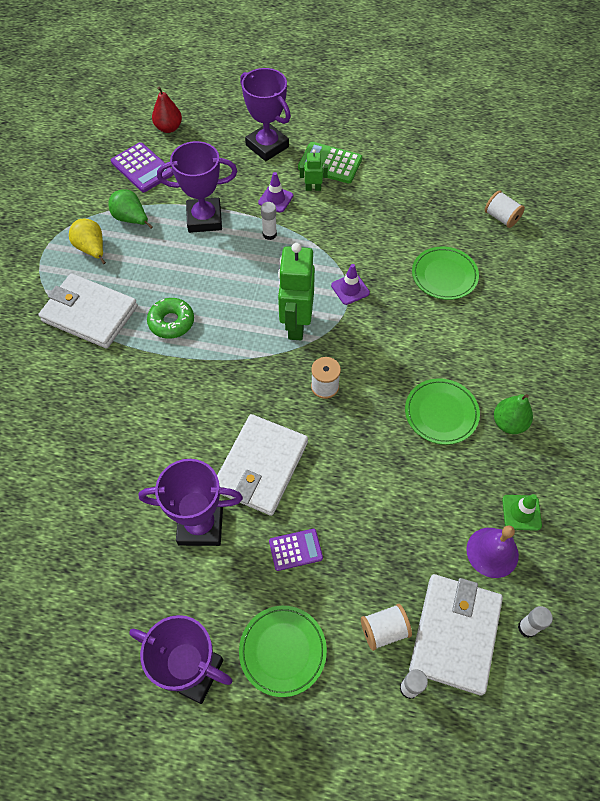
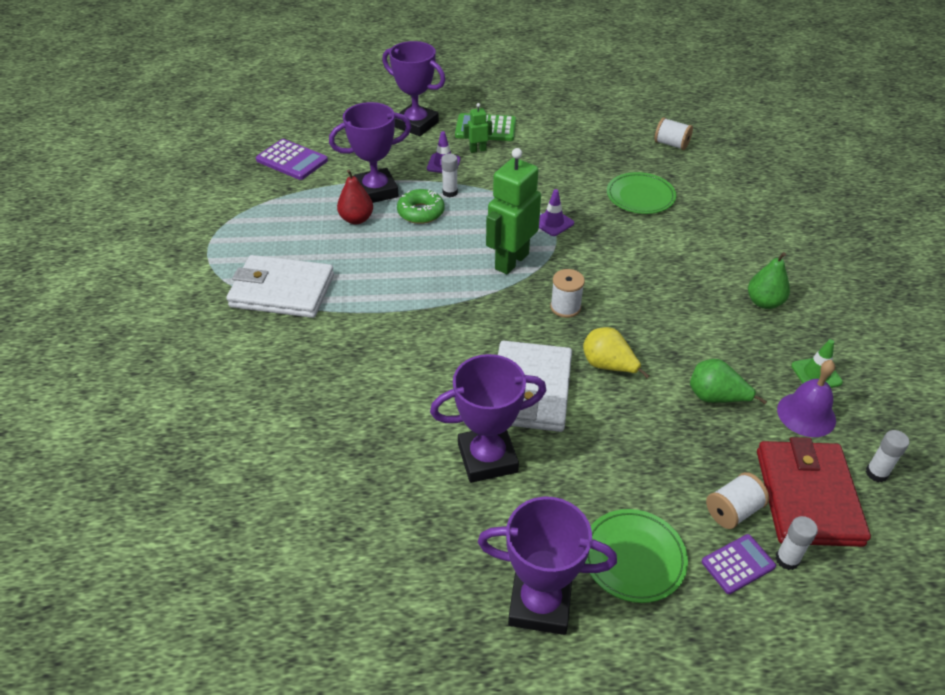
camera: 15 degrees left, 15 degrees down
yellow pear [69,219,106,264] -> yellow pear moved to [583,327,649,378]
green pear [108,189,153,229] -> green pear moved to [690,359,767,405]
green donut [147,298,194,339] -> green donut moved to [397,189,444,224]
red pear [152,87,182,133] -> red pear moved to [337,170,373,224]
purple calculator [269,529,323,571] -> purple calculator moved to [702,534,776,594]
green robot [278,243,315,340] -> green robot turned 45 degrees clockwise [486,148,541,275]
green plate [405,378,480,445] -> none
white wallet [409,574,503,695] -> red wallet [757,437,871,547]

